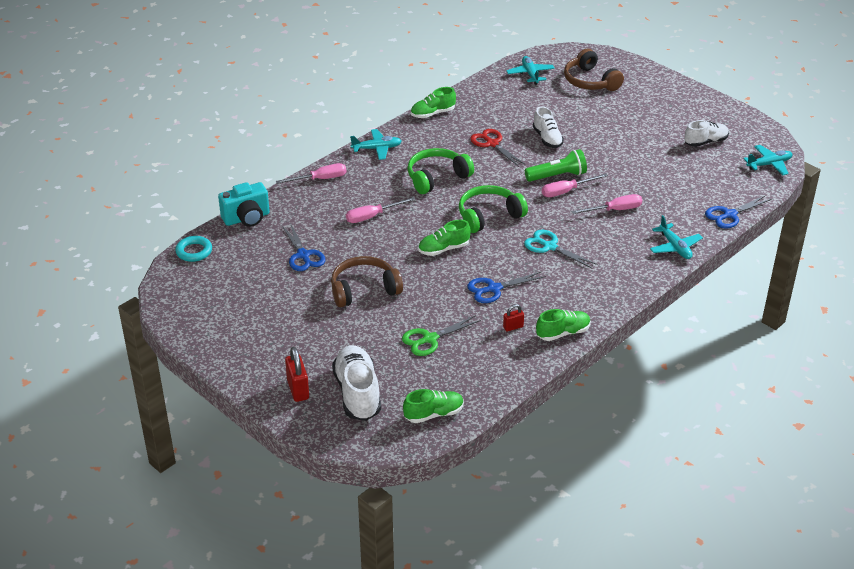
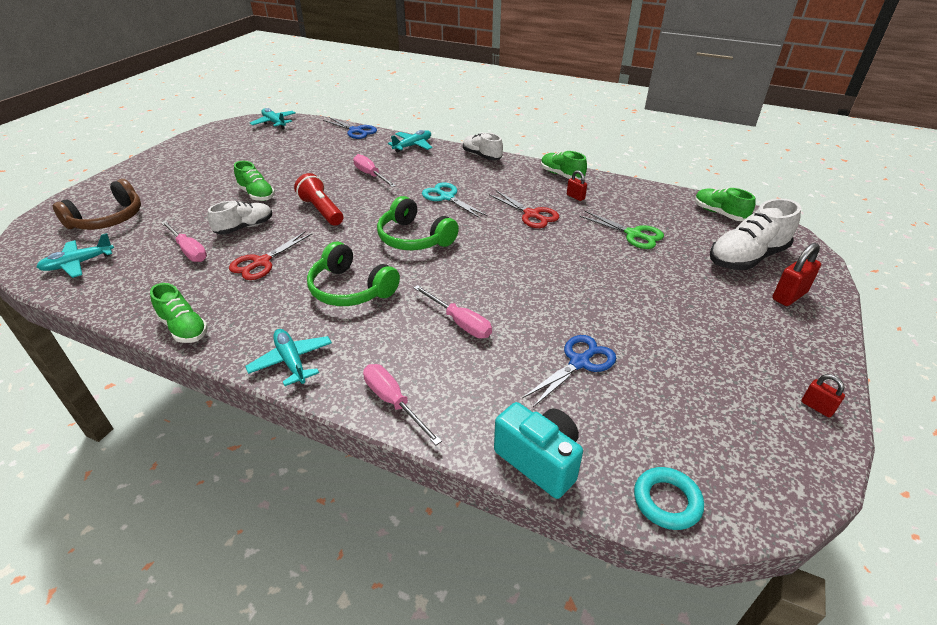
camera: 110 degrees left, 0 degrees up
brown headphones [331,256,403,307] -> none
green shoe [418,220,471,256] -> green shoe moved to [234,161,275,201]
blue scissors [467,271,546,303] -> red scissors [489,191,559,228]
turquoise scissors [524,230,597,269] -> turquoise scissors turned 120 degrees clockwise [422,182,488,218]
green flashlight [525,149,587,182] -> red flashlight [294,173,343,226]
pink screwdriver [542,173,608,197] -> pink screwdriver moved to [161,221,207,262]
white shoe [684,120,729,147] -> white shoe moved to [463,133,503,160]
none -> red padlock [801,374,845,418]

